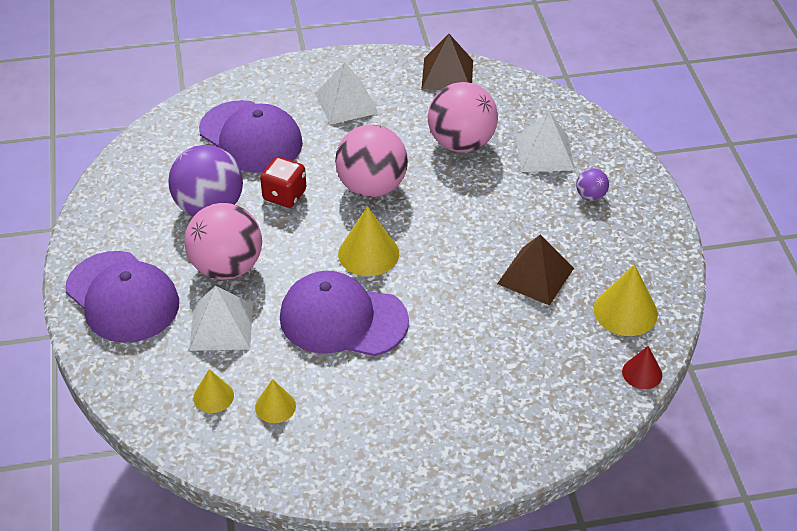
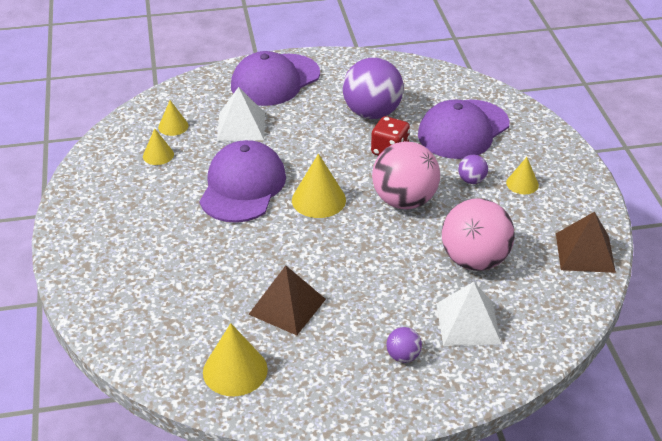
camera: 90 degrees right, 5 degrees down
pink ball [184,203,262,280] -> none
white pyramid [315,62,379,125] -> yellow cone [506,157,539,194]
red cone [622,346,662,389] -> none
none -> purple ball [458,155,488,184]

